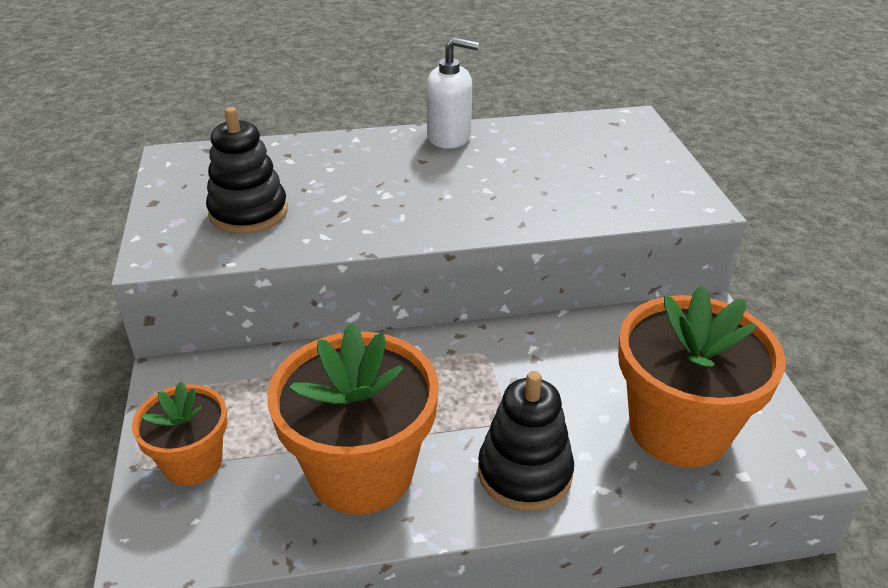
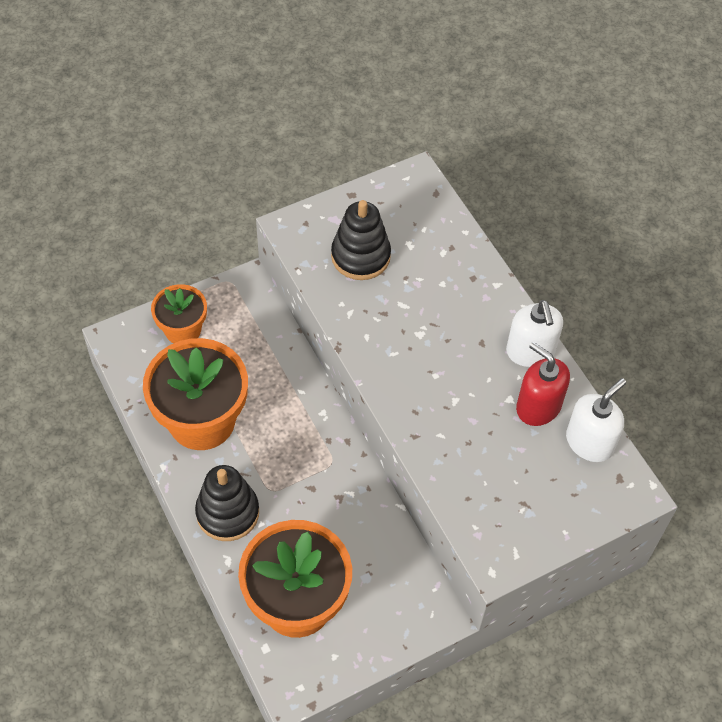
camera: 70 degrees right, 20 degrees up
none -> red soap dispenser [516,342,570,426]
none -> white soap dispenser [566,378,626,462]

